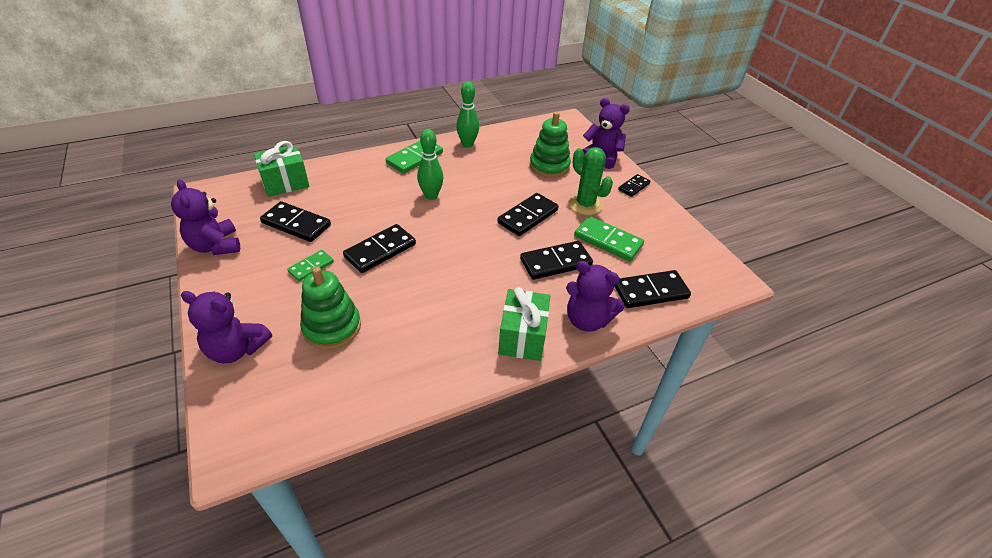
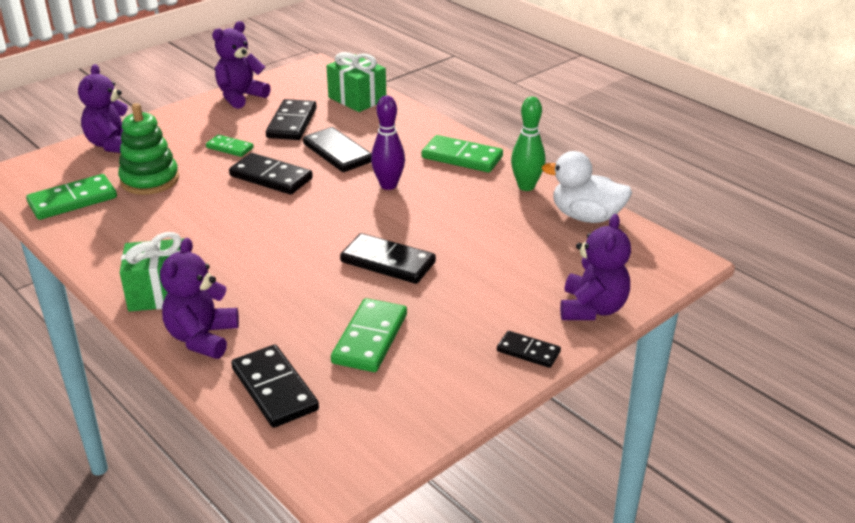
camera: 75 degrees right, 10 degrees down
green bowling pin [417,129,444,200] -> purple bowling pin [371,96,405,190]
black domino [520,241,593,280] -> black domino moved to [303,127,371,172]
green stacking toy [530,112,571,178] -> none
green cactus [569,147,613,215] -> none
none -> green domino [26,174,117,220]
none -> white duck [542,151,632,223]

